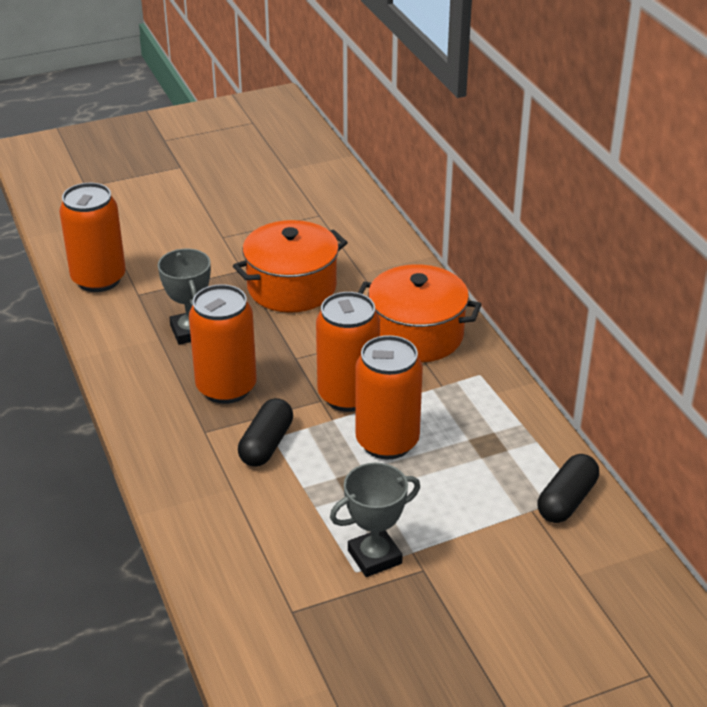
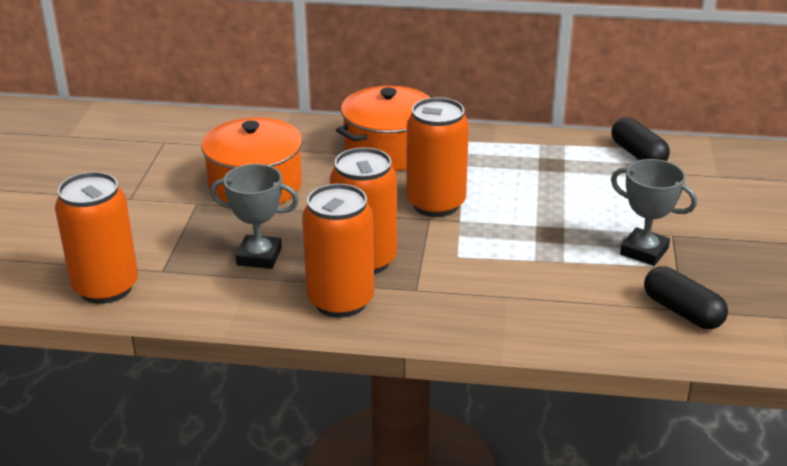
camera: 60 degrees left, 5 degrees down
black capsule [238,398,293,467] -> black capsule moved to [644,266,728,329]
grey trophy [330,463,420,577] -> grey trophy turned 60 degrees counterclockwise [611,159,697,266]
orange can [355,335,423,459] -> orange can moved to [302,184,374,318]

